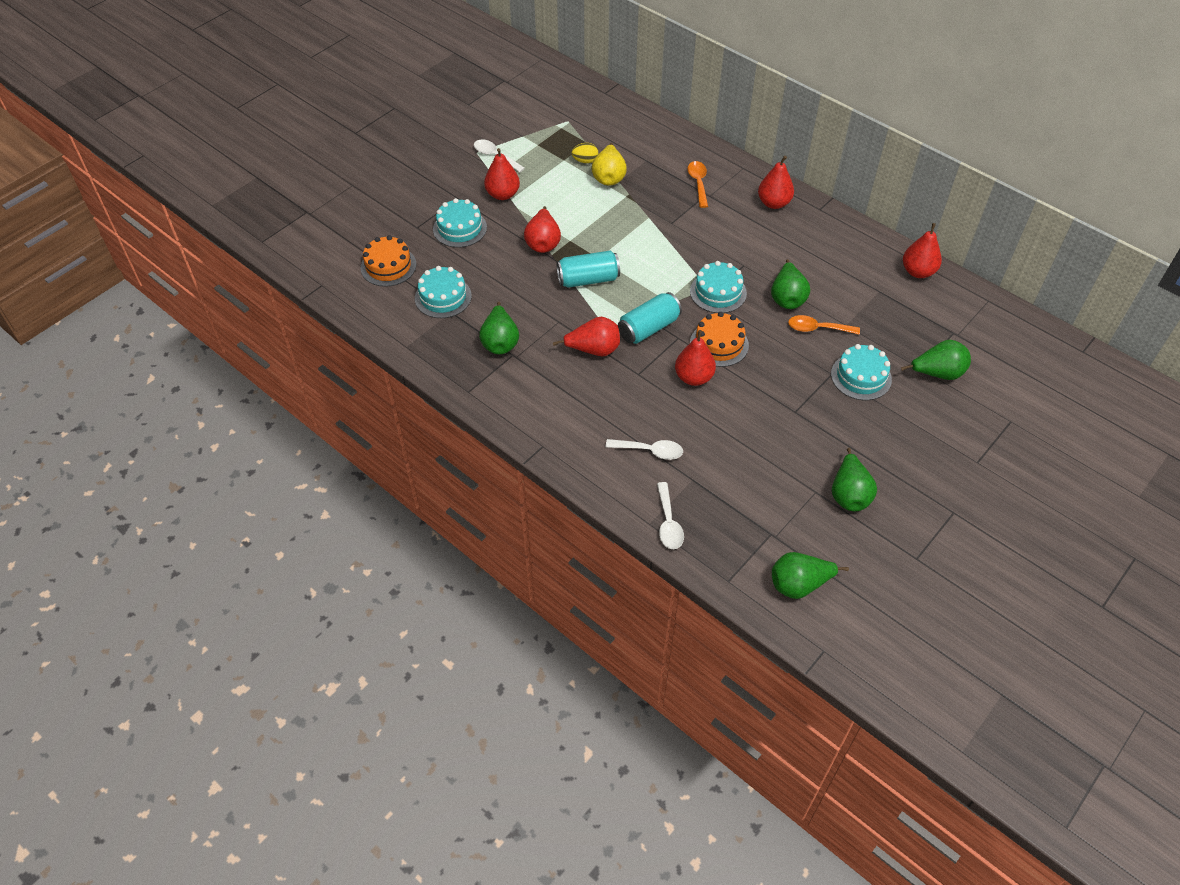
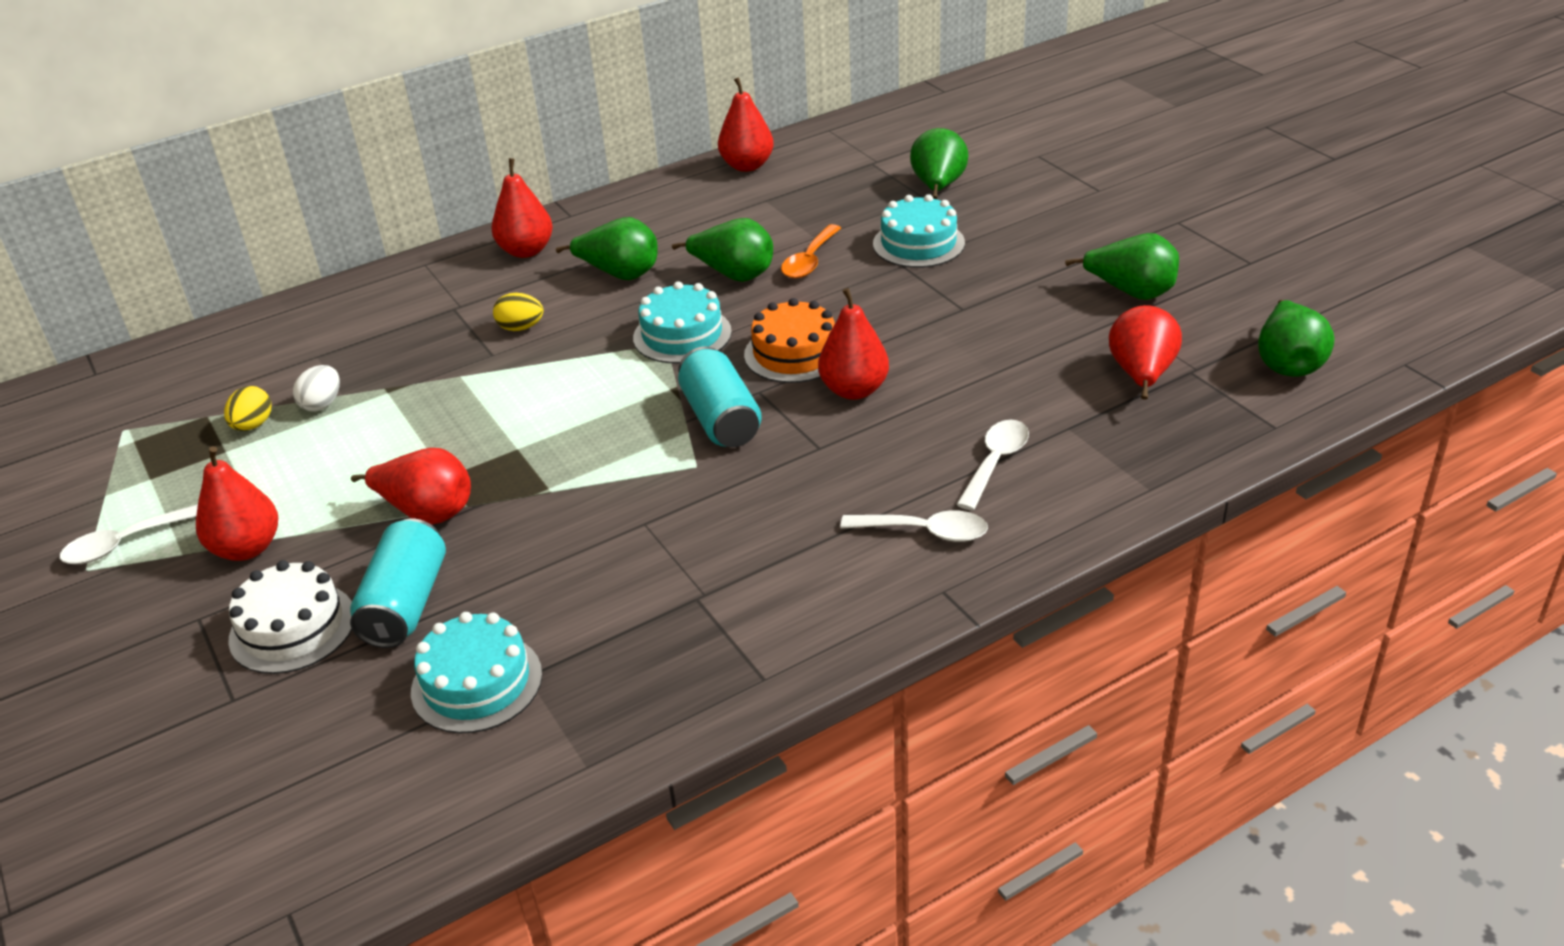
camera: 70 degrees left, 15 degrees down
orange cake [361,235,416,287] -> none
turquoise cake [433,198,487,248] -> white cake [228,560,352,674]
green pear [479,302,519,354] -> green pear moved to [556,217,658,280]
red pear [553,317,620,356] -> red pear moved to [1109,305,1182,400]
turquoise can [556,250,620,288] -> turquoise can moved to [350,518,446,648]
yellow pear [592,143,627,185] -> white egg [293,365,340,412]
white spoon [657,482,684,549] -> white spoon moved to [841,510,988,542]
orange spoon [687,161,708,208] -> none
none -> yellow egg [493,293,544,331]

